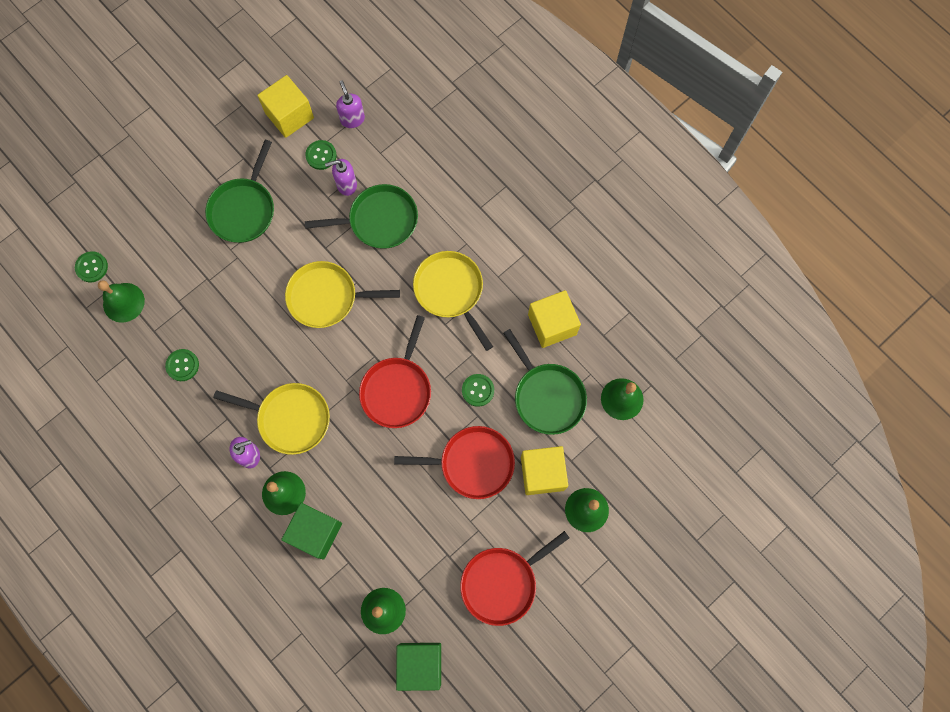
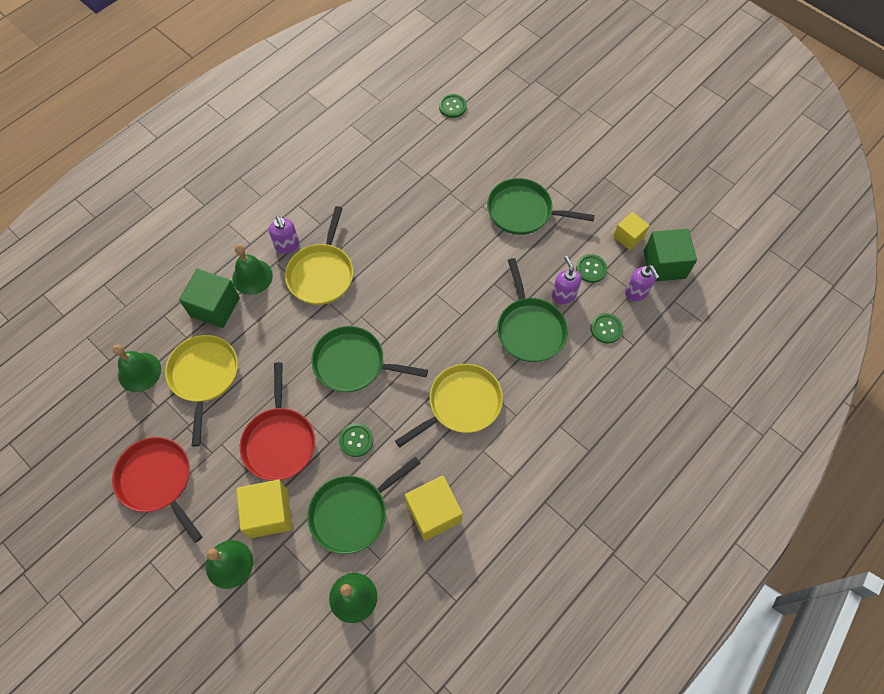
camera: 85 degrees right, 10 degrees down
green bell [98,280,145,323] -> none
green button [165,349,199,381] -> green button moved to [590,313,623,344]
yellow cube [257,75,314,138] -> yellow cube [613,212,650,250], size x0.63
yellow pan [285,261,400,328] -> yellow pan moved to [165,335,238,446]
purple soap dispenser [336,80,365,128] -> purple soap dispenser turned 90 degrees clockwise [625,265,659,301]
red pan [359,315,431,428] -> green pan [311,326,428,392]
green cube [396,643,441,691] -> green cube moved to [644,229,697,281]

